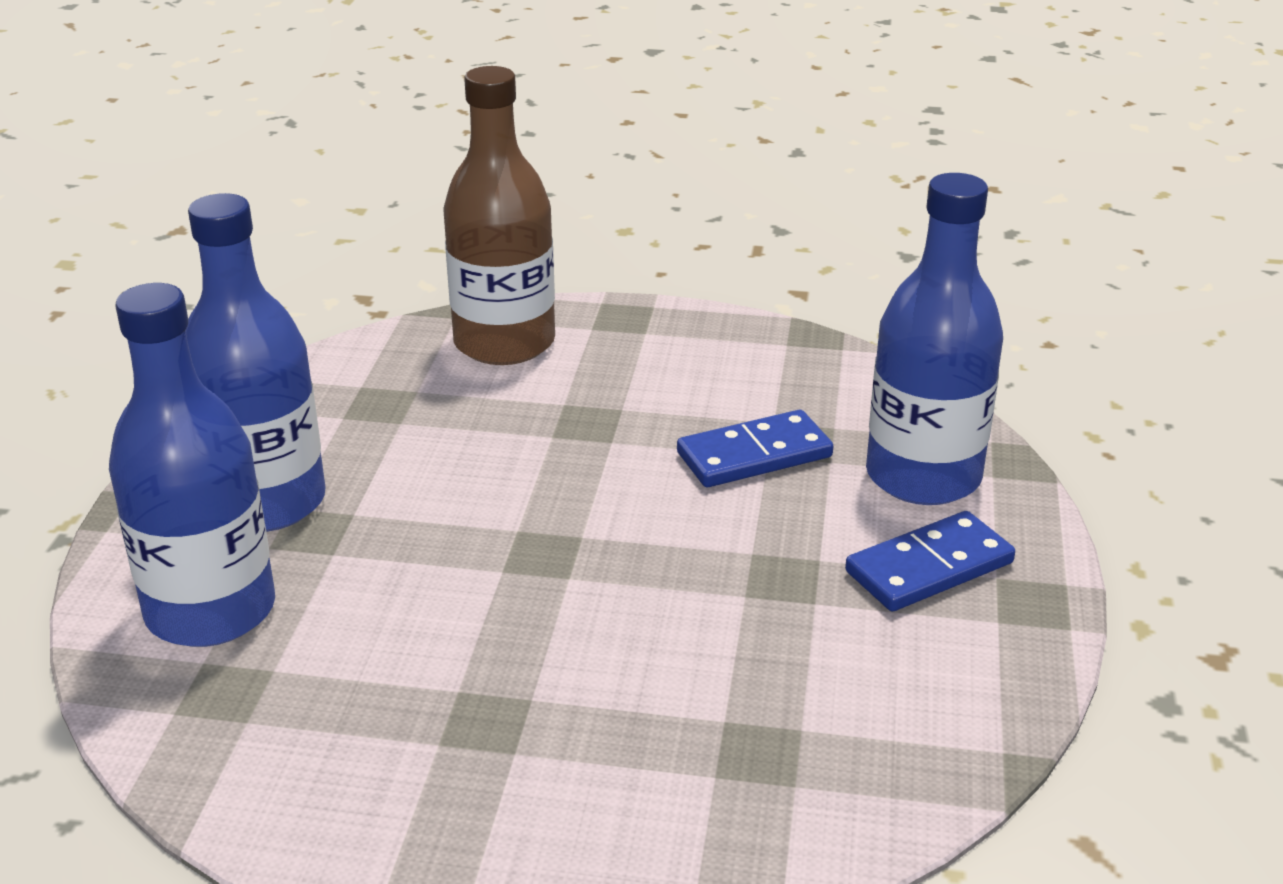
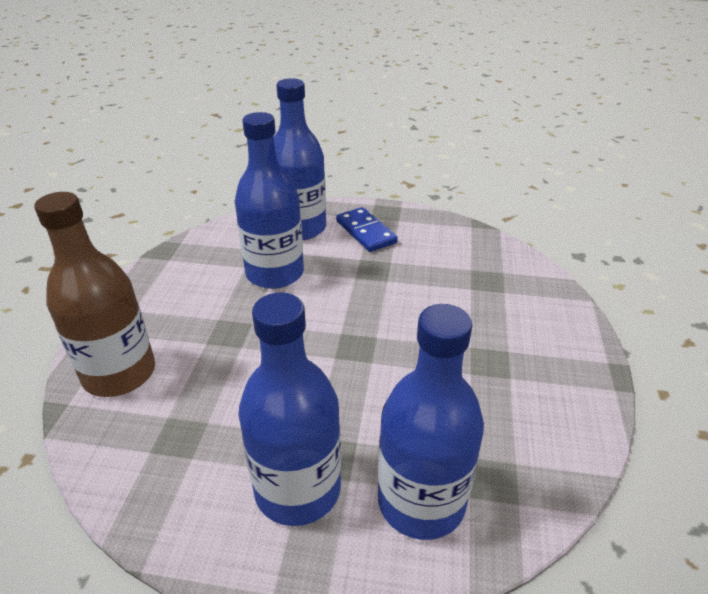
camera: 90 degrees left, 5 degrees up
blue domino [677,410,833,487] -> blue bottle [235,112,304,289]

